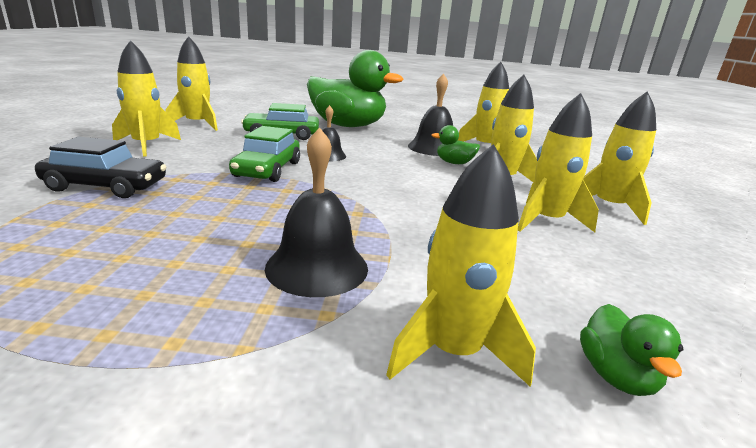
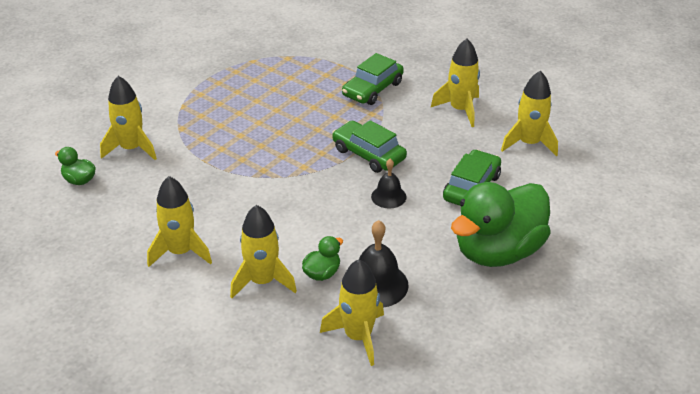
camera: 125 degrees right, 15 degrees up
black car [35,137,166,198] -> green car [342,53,404,105]
black bell [265,127,368,297] -> none
yellow rocket [583,92,656,225] -> none

